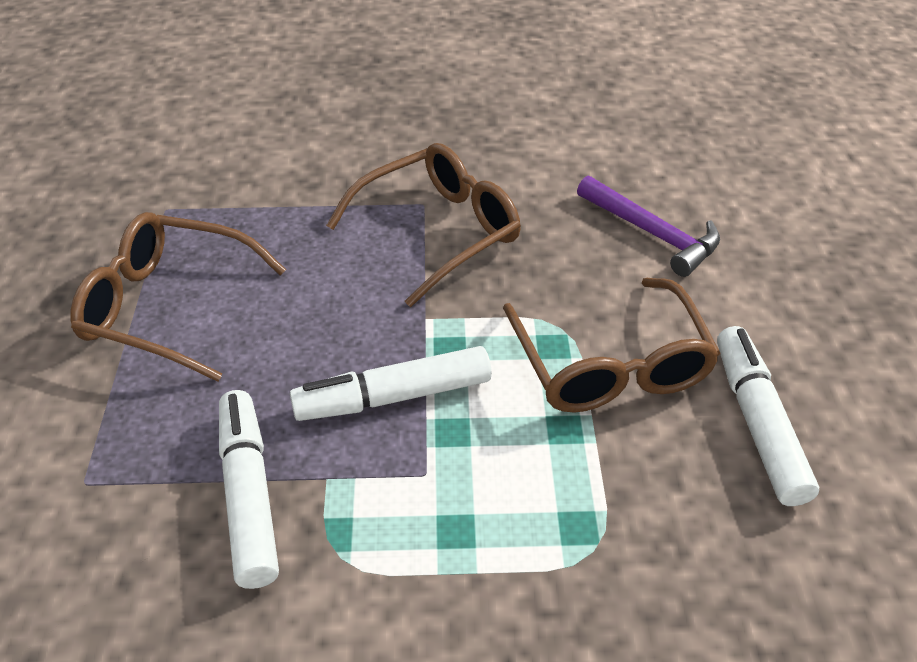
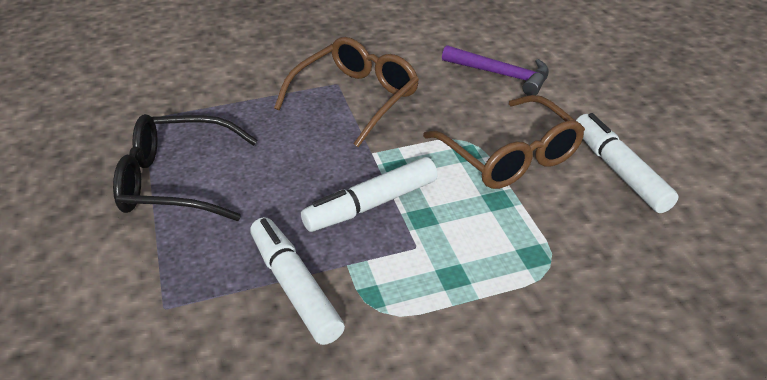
camera: 15 degrees left, 5 degrees down
brown glasses [70,212,286,382] -> black glasses [113,114,257,221]

